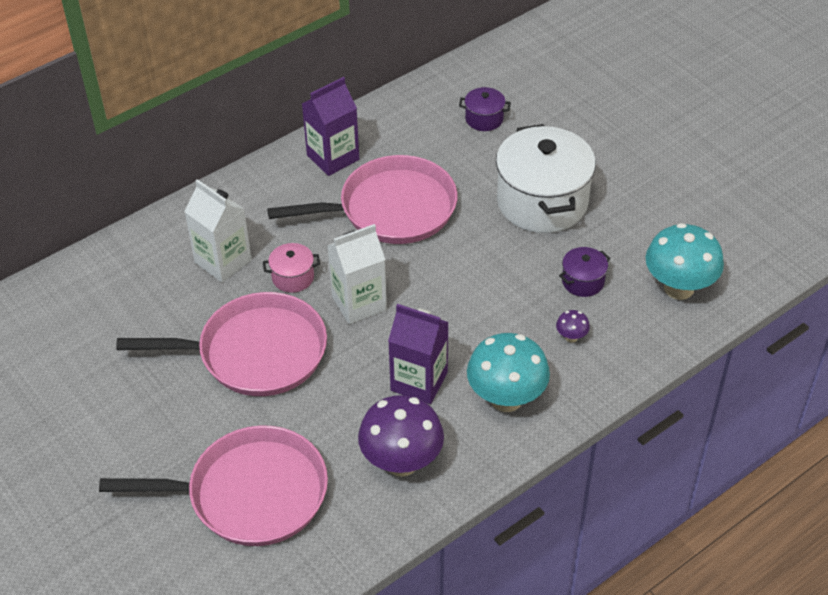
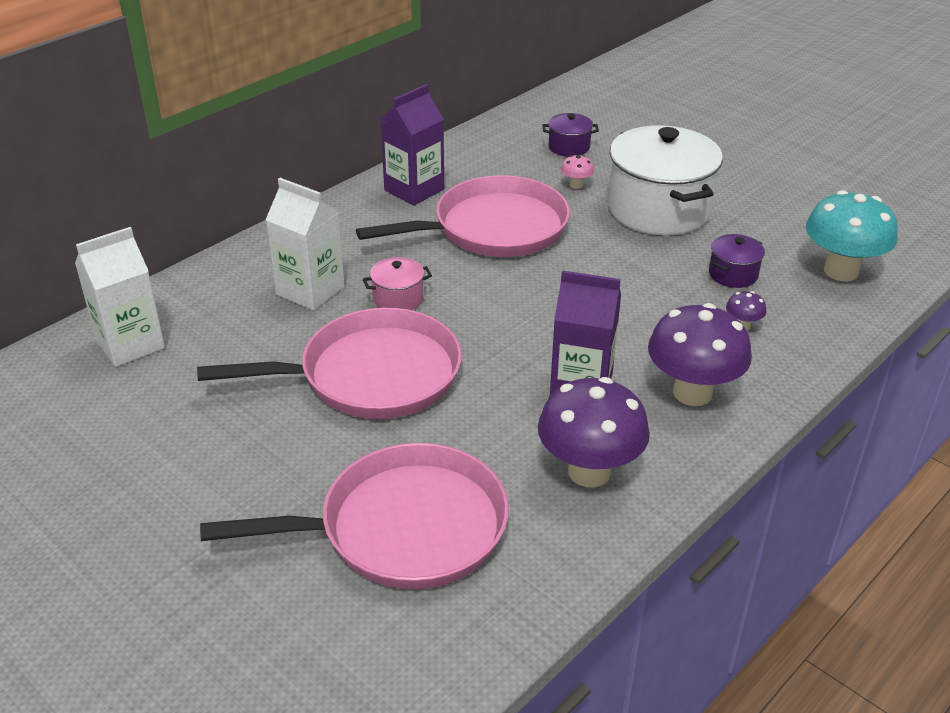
camera: 10 degrees left, 10 degrees down
white carton [327,224,387,324] -> white carton moved to [75,227,165,367]
turquoise mushroom [467,333,550,412] -> purple mushroom [648,303,752,406]
none -> pink mushroom [561,155,594,189]

